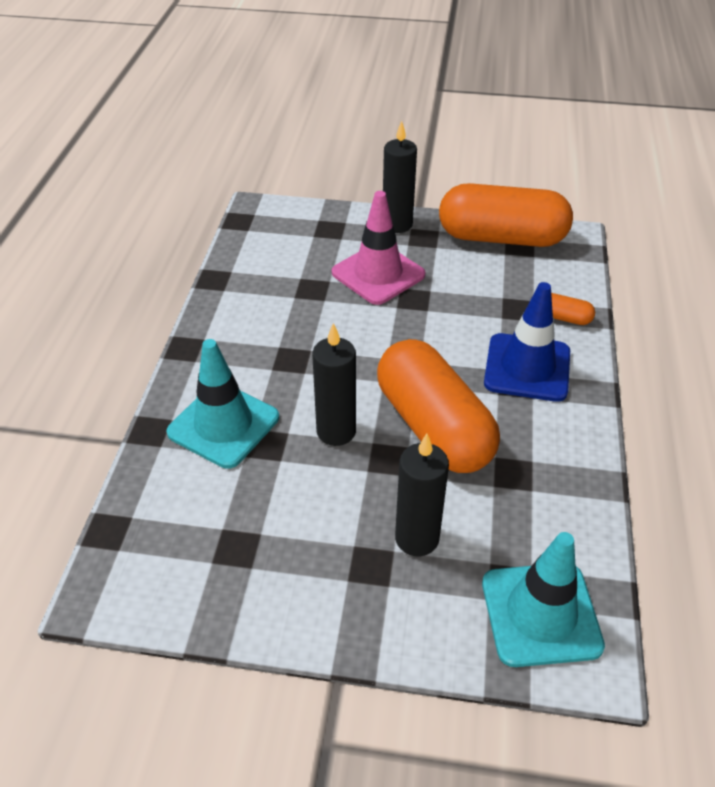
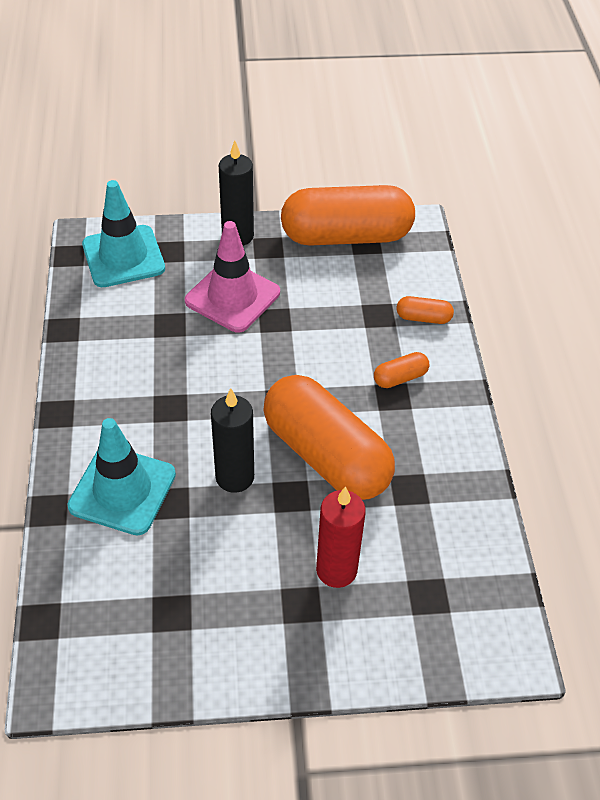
camera: 15 degrees left, 5 degrees up
black candle [395,433,449,556] -> red candle [316,486,366,588]
turquoise traffic cone [482,532,605,667] -> turquoise traffic cone moved to [82,180,165,287]
blue traffic cone [484,282,570,402] -> orange capsule [374,352,429,388]

